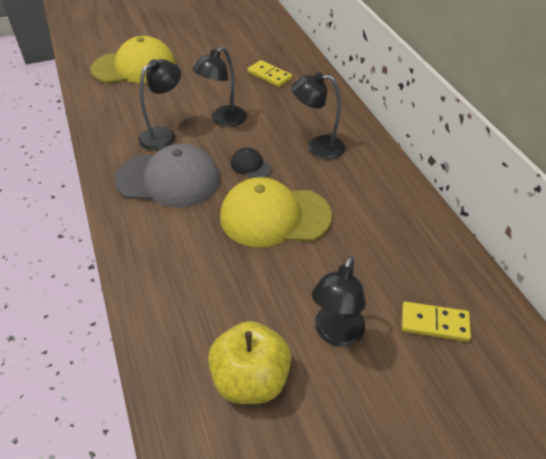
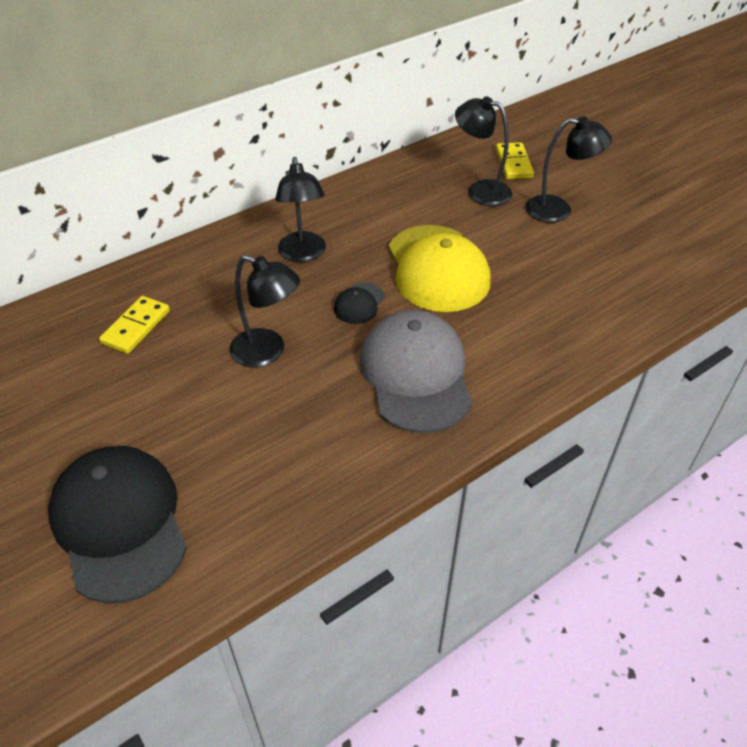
camera: 105 degrees left, 0 degrees up
yellow cap [90,36,176,83] -> black cap [48,446,187,603]
black lamp [138,59,181,151] -> black lamp moved to [455,96,512,206]
yellow apple [208,321,291,404] -> none

